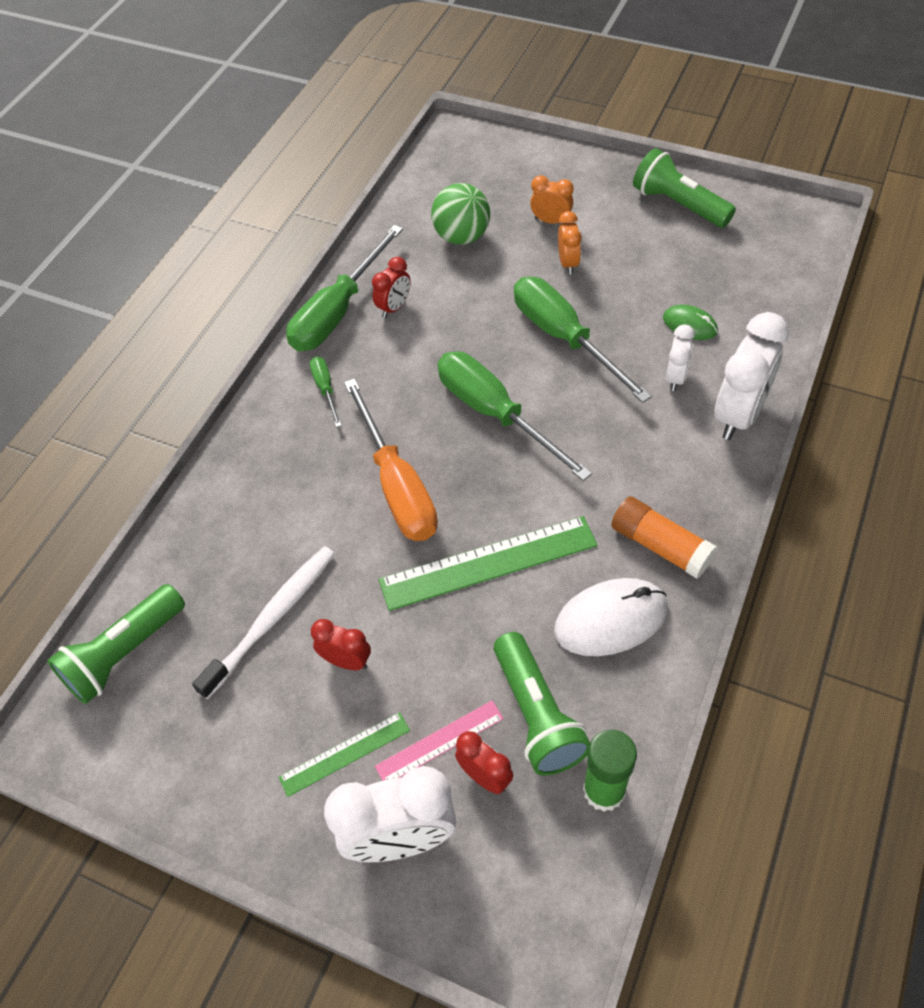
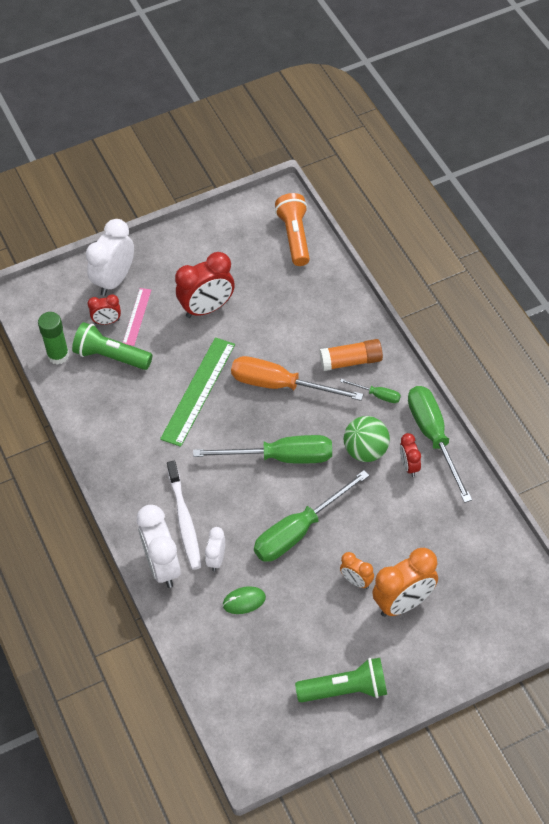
camera: 130 degrees right, 0 degrees up
green flashlight [47,584,185,704] -> orange flashlight [275,193,310,266]
white toothbrush [192,546,335,699] -> white toothbrush moved to [167,461,201,570]
green ruler [279,712,410,797] -> none
red clock [311,619,371,670] -> red clock [175,252,235,318], size x1.88
green ball [431,183,490,245] -> green ball moved to [343,416,390,462]
green screwdriver [514,277,652,403] -> green screwdriver turned 135 degrees clockwise [254,470,370,562]
orange clock [530,175,574,224] -> orange clock [372,548,438,617], size x1.88
white mouse [554,578,668,656] -> none
orange glue stick [611,496,717,579] -> orange glue stick moved to [320,339,383,371]
white clock [666,324,695,391] -> white clock turned 45 degrees clockwise [205,527,225,572]

